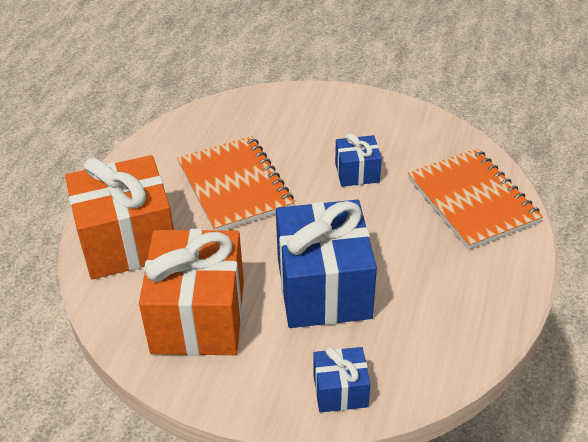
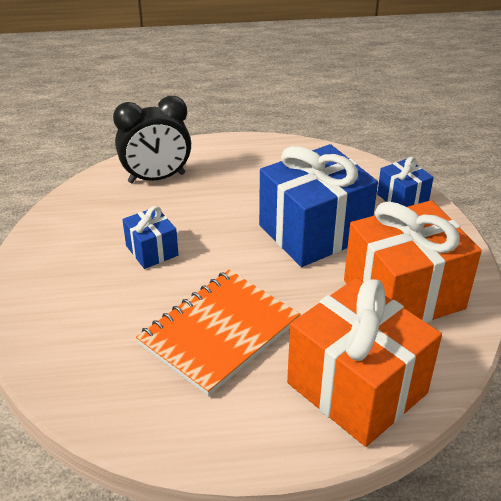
camera: 115 degrees left, 5 degrees down
orange notebook [408,148,543,250] -> black clock [113,96,191,183]

